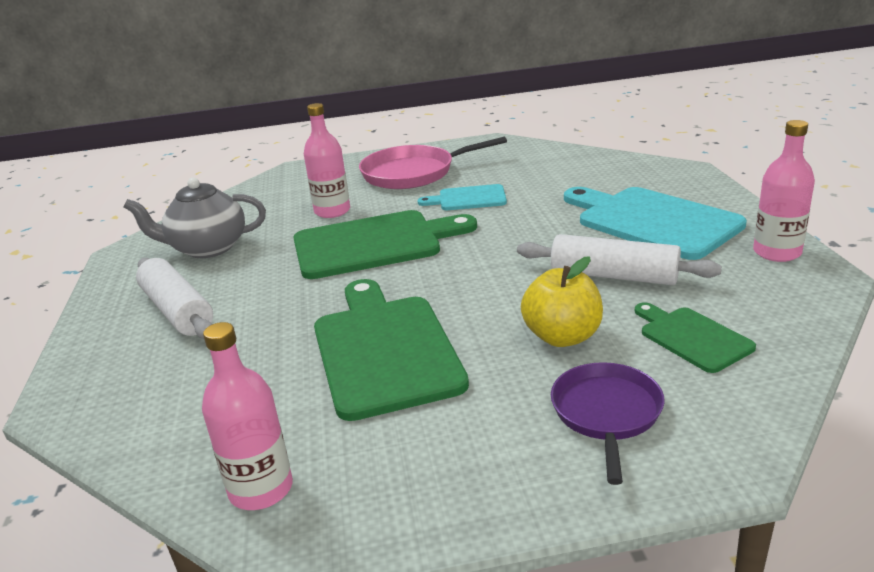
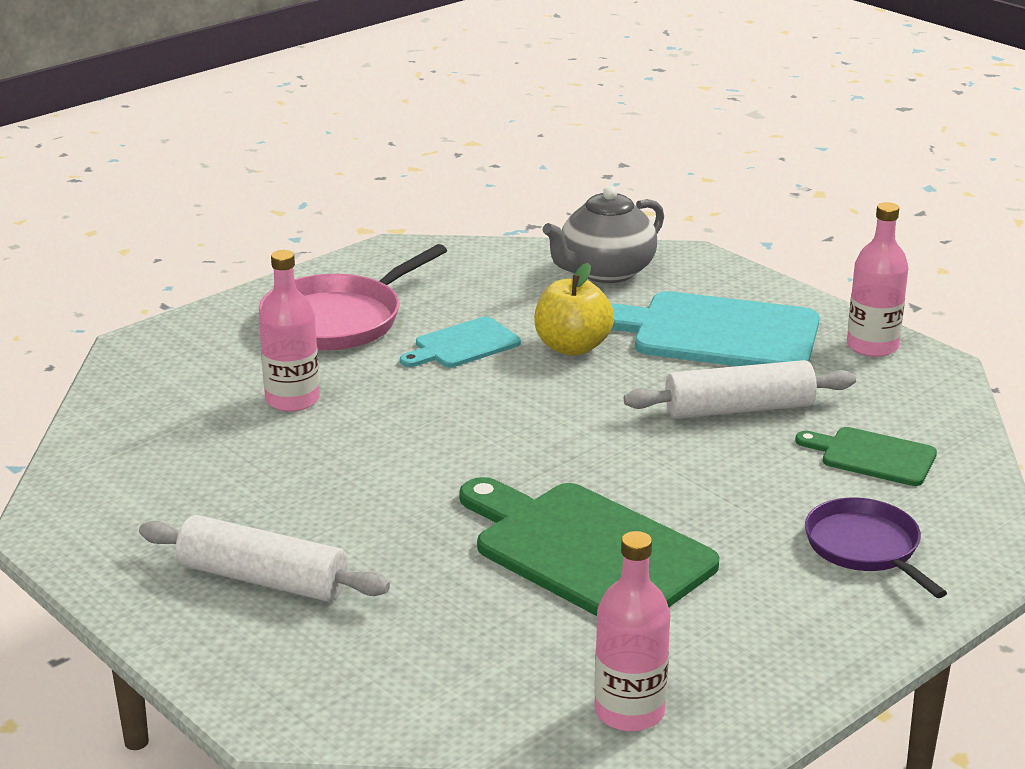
camera: 35 degrees left, 0 degrees up
grey teapot [123,178,266,258] -> grey teapot moved to [543,186,664,283]
green cutting board [293,210,477,279] -> none
yellow apple [521,256,603,347] -> yellow apple moved to [534,263,614,356]

